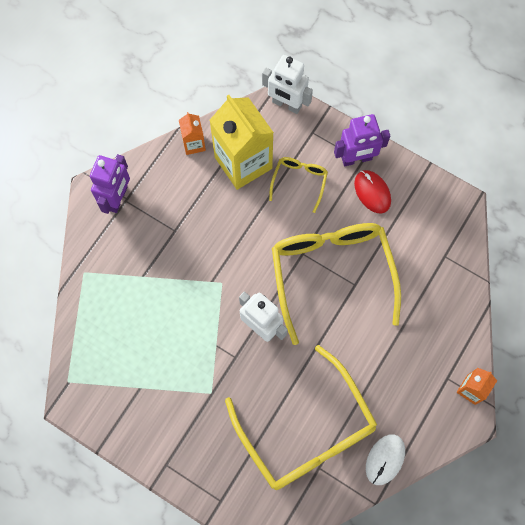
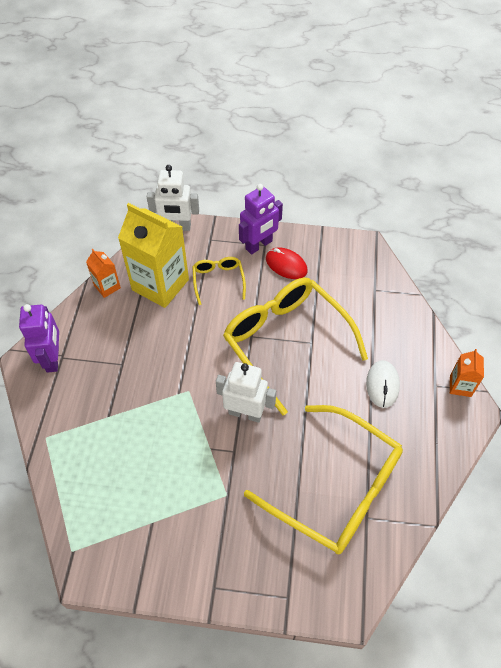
camera: 25 degrees left, 15 degrees down
white mouse [366,434,405,485] -> white mouse moved to [366,360,400,408]

